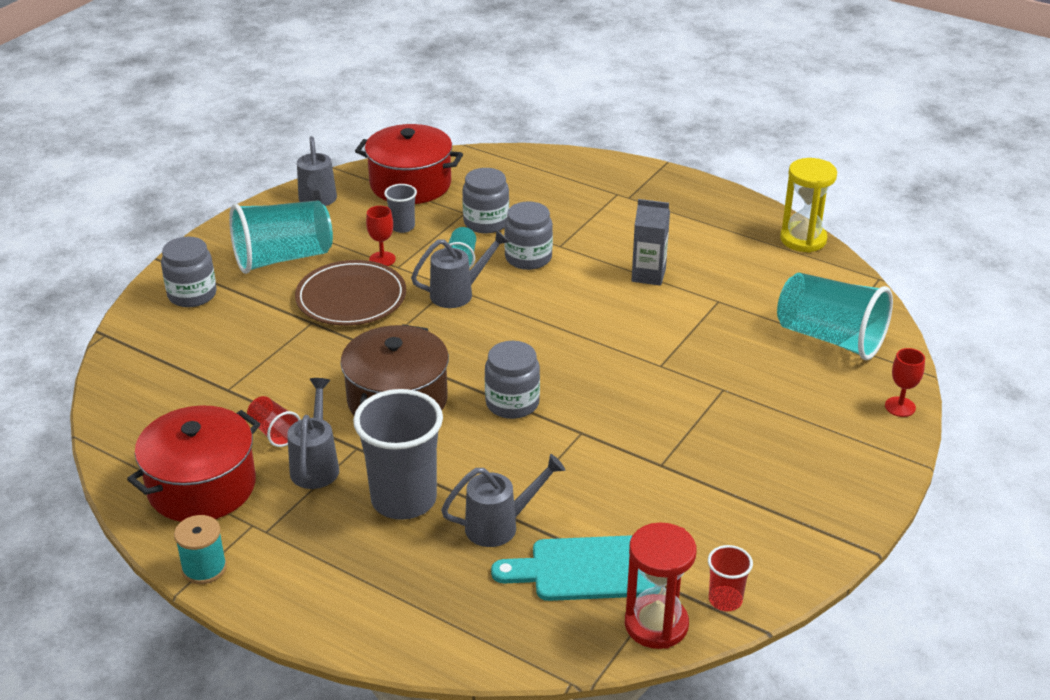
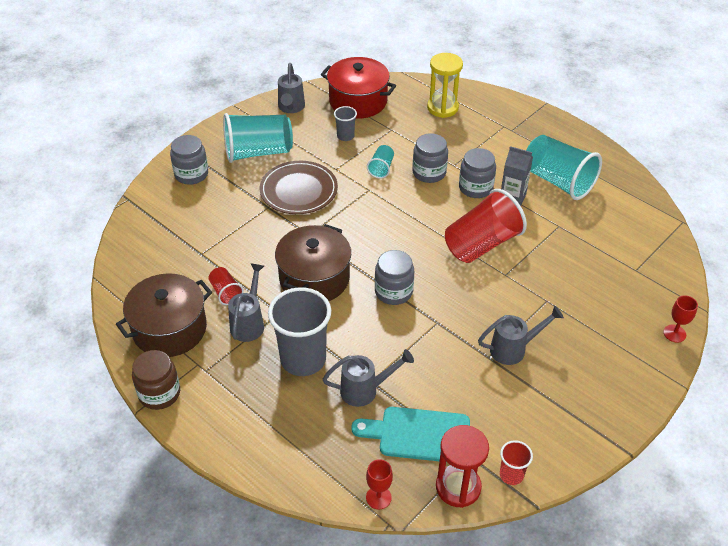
camera: 10 degrees right, 10 degrees up
red pot [127,405,260,522] -> brown pot [116,273,212,357]
turquoise spool [174,515,227,584] -> brown jar [132,350,180,410]
red goblet [366,206,396,266] -> red goblet moved to [366,459,393,510]
grey watering can [411,230,509,308] -> grey watering can moved to [478,306,564,365]
grey jar [462,168,509,234] -> grey jar moved to [459,148,496,198]
turquoise cup [777,273,893,360] -> turquoise cup moved to [526,135,602,200]
yellow hourglass [780,158,837,253] -> yellow hourglass moved to [427,53,463,118]
none -> red cup [445,189,527,263]

